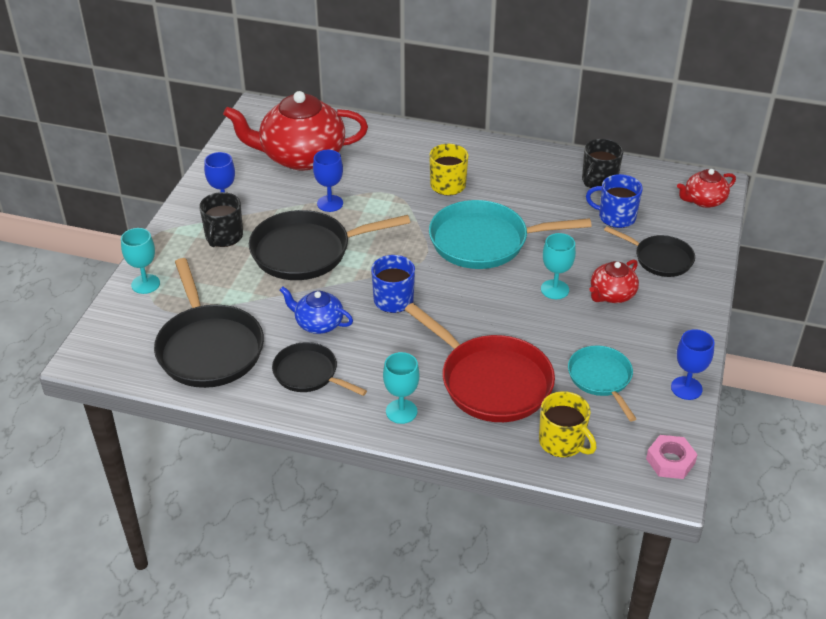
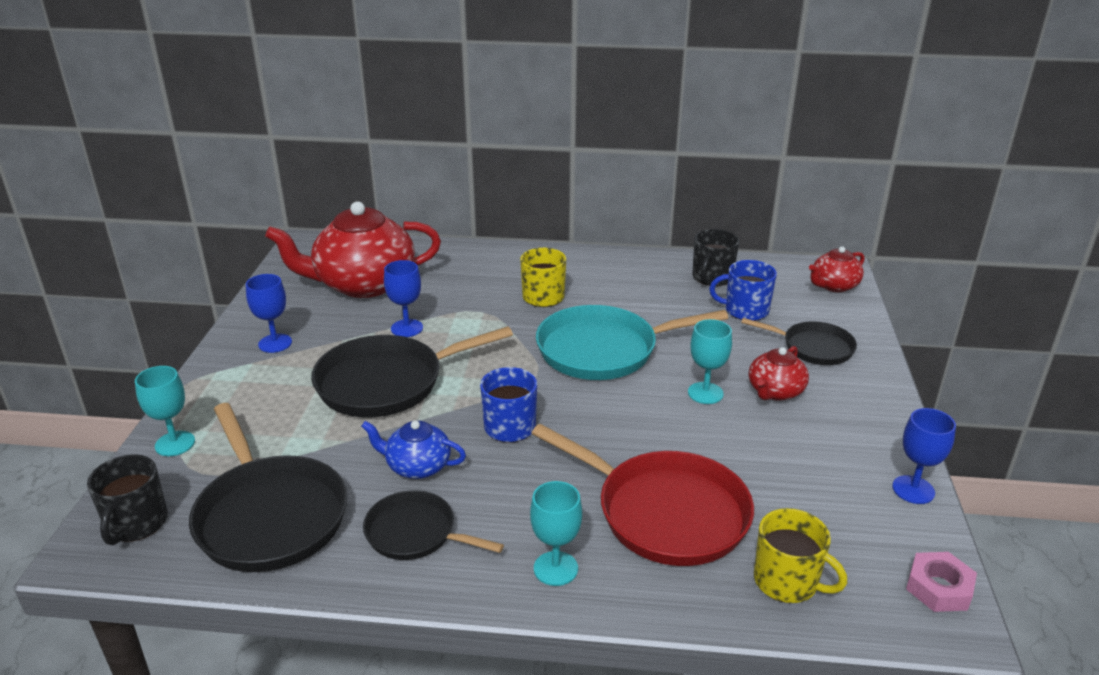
camera: 10 degrees left, 10 degrees down
black mug [199,192,243,247] -> black mug moved to [87,454,168,545]
turquoise pan [568,346,636,421] -> none

